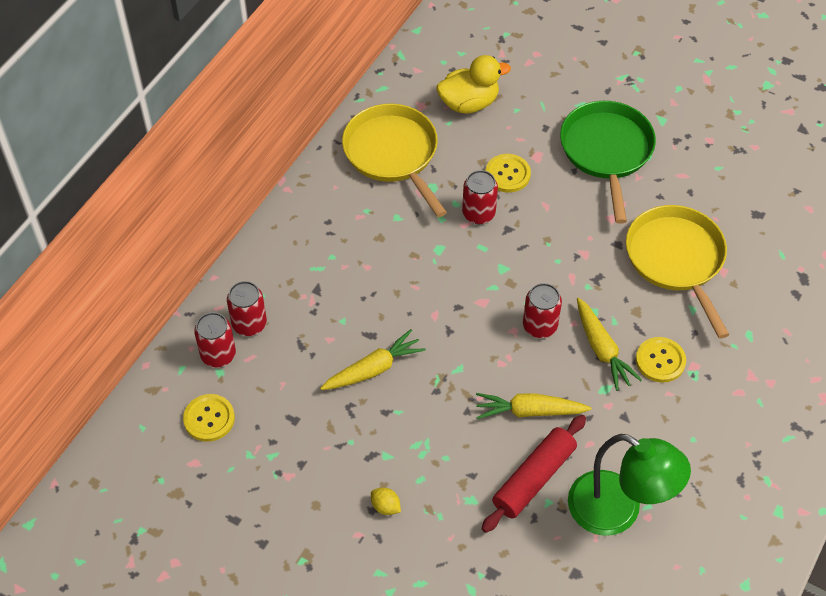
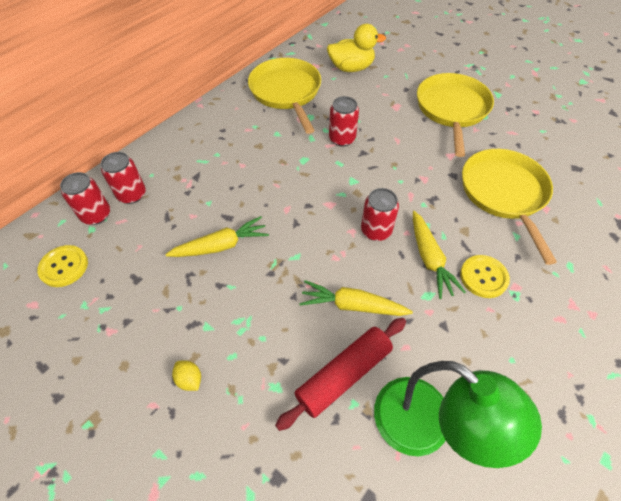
camera: 10 degrees right, 0 degrees up
yellow button [485,154,531,193] -> none
green pan [560,101,656,224] -> yellow pan [417,73,494,157]

